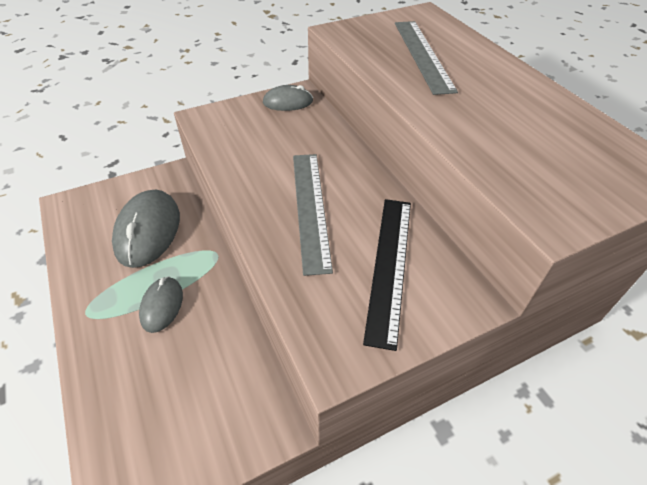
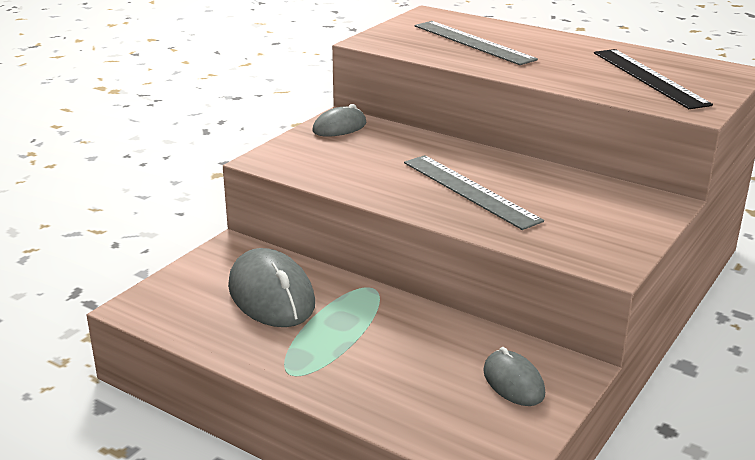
camera: 30 degrees left, 20 degrees down
grey mouse [139,276,183,333] -> grey mouse moved to [483,347,545,406]
black ruler [363,199,411,351] -> black ruler moved to [594,49,713,109]

